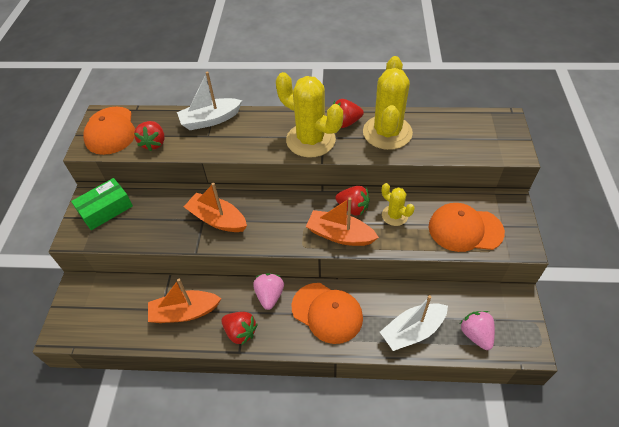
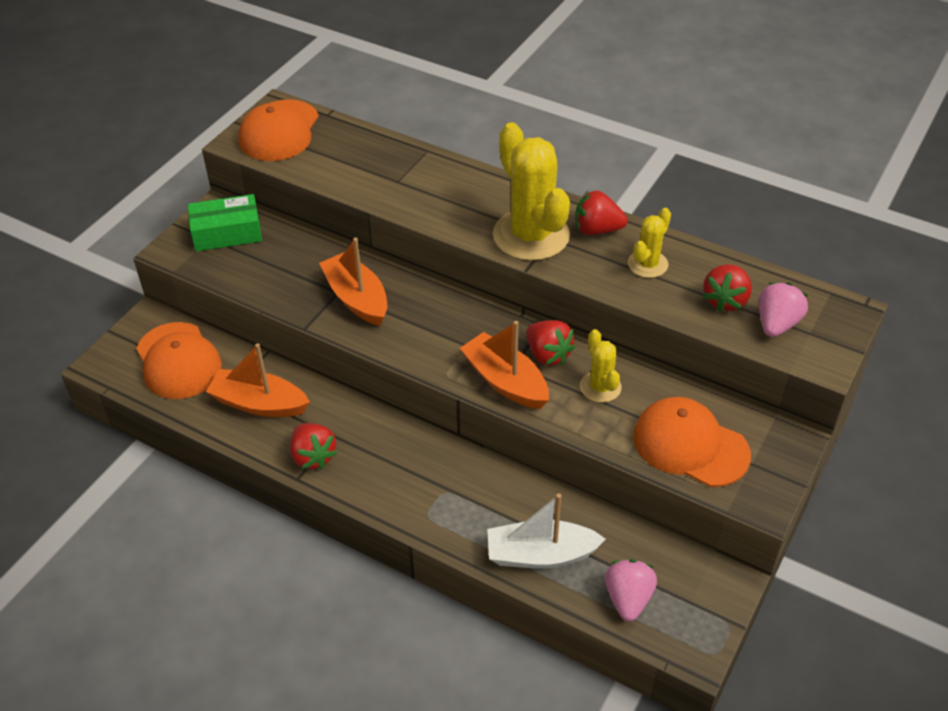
camera: 25 degrees right, 5 degrees down
red strawberry [134,121,165,151] -> red strawberry moved to [703,264,752,312]
white boat [177,71,242,130] -> none
pink strawberry [253,273,284,310] -> pink strawberry moved to [759,282,808,337]
orange cap [291,283,363,344] -> orange cap moved to [136,322,222,399]
yellow cactus [363,56,413,150] -> yellow cactus [628,208,671,278], size x0.51

